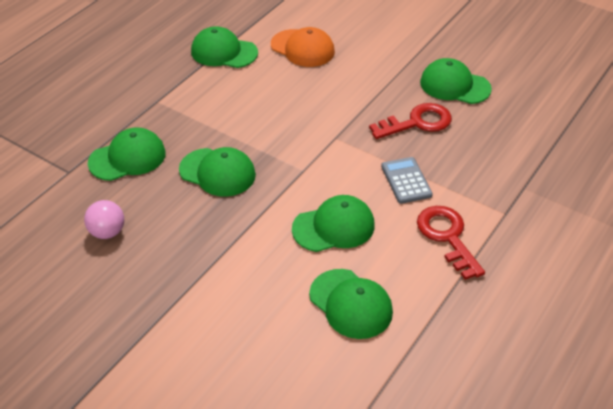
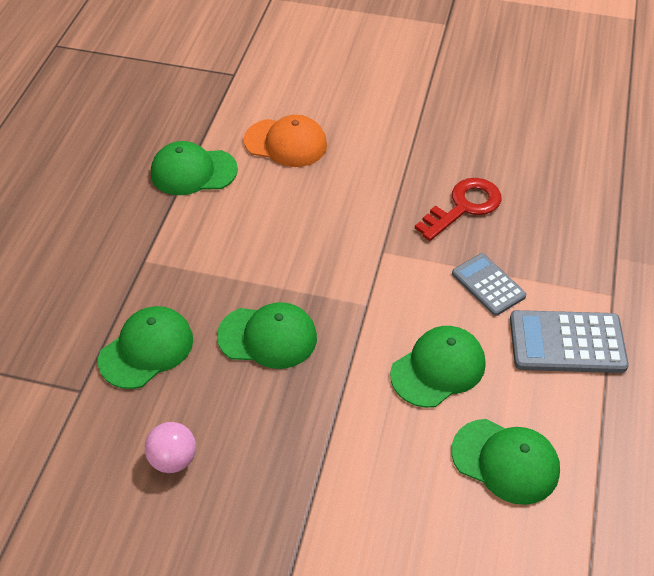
camera: 20 degrees left, 5 degrees up
red key [417,206,485,280] -> grey calculator [510,310,629,373]
green cap [420,58,492,104] -> none

